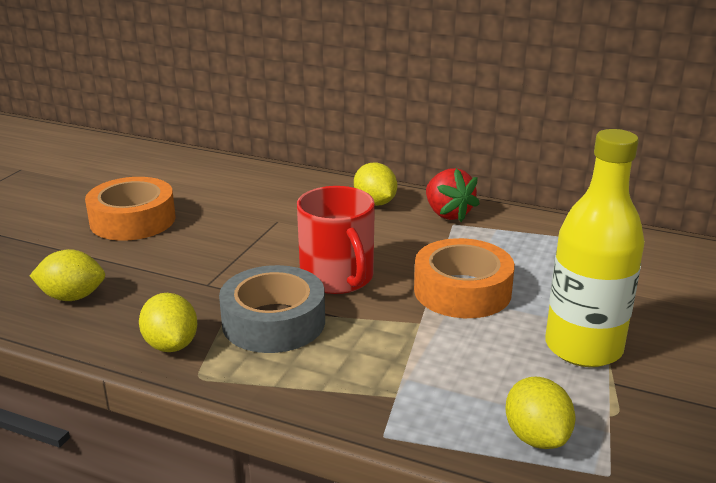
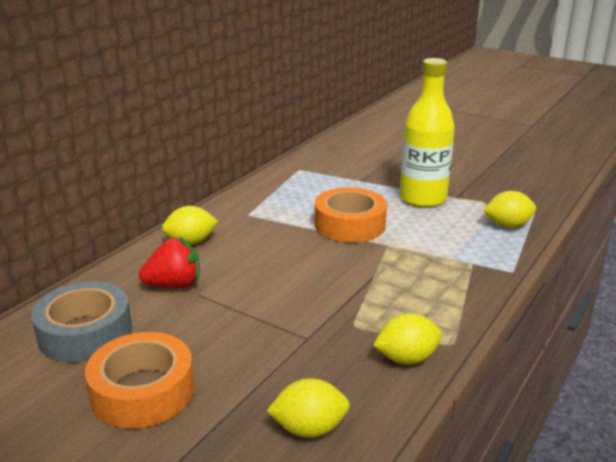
camera: 80 degrees left, 0 degrees up
yellow lemon [30,249,105,301] -> yellow lemon turned 75 degrees clockwise [267,378,350,438]
grey tape [219,265,325,353] -> grey tape moved to [31,281,132,362]
red mug [297,186,375,294] -> none
red strawberry [426,168,480,222] -> red strawberry moved to [139,237,199,288]

